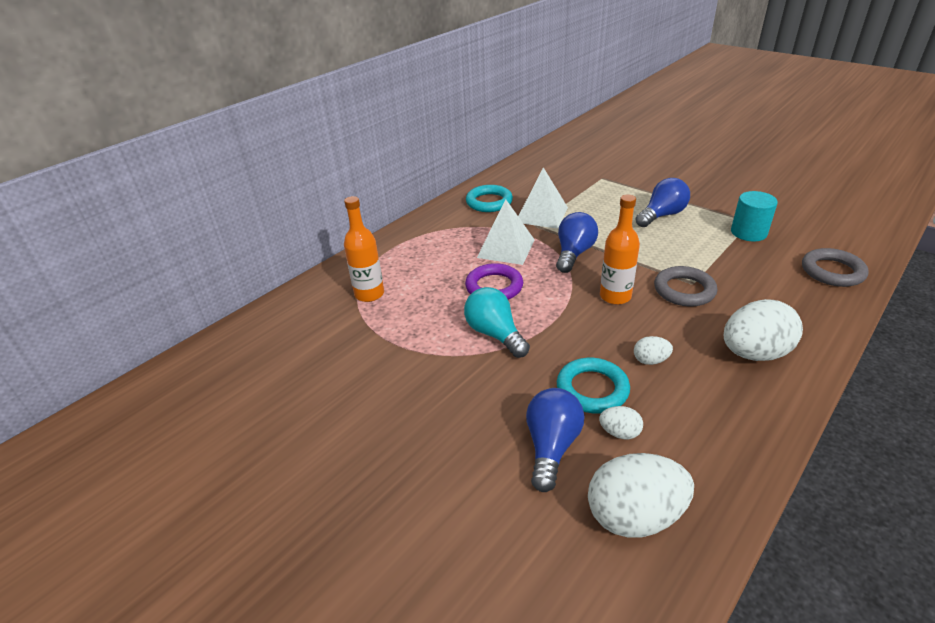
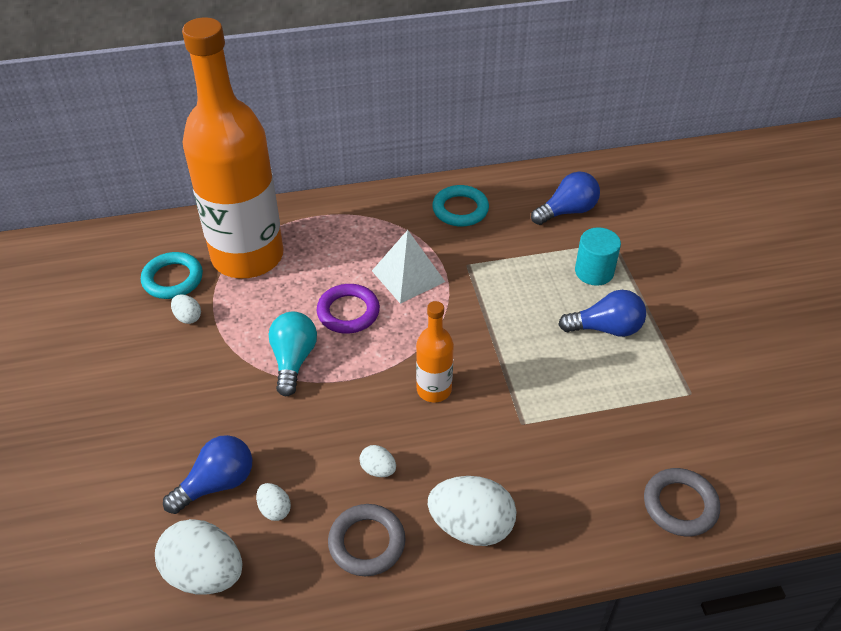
camera: 35 degrees right, 10 degrees up
orange bottle [344,196,384,302] -> orange bottle [182,17,284,278], size x2.34
white pyramid [518,167,568,229] -> none
blue light bulb [556,212,598,273] -> blue light bulb moved to [531,172,600,225]
turquoise ring [557,358,630,414] -> turquoise ring moved to [141,252,203,299]
grey ring [654,266,717,307] -> grey ring moved to [328,504,405,576]
turquoise cylinder [731,191,778,241] -> turquoise cylinder moved to [575,228,621,286]
none -> white egg [171,294,201,324]

